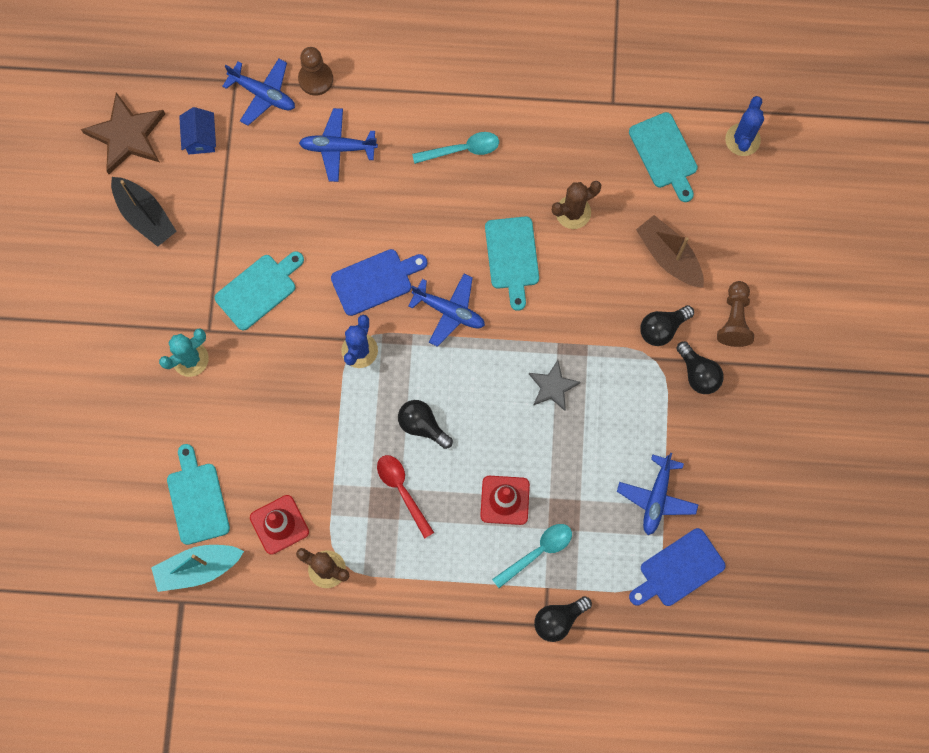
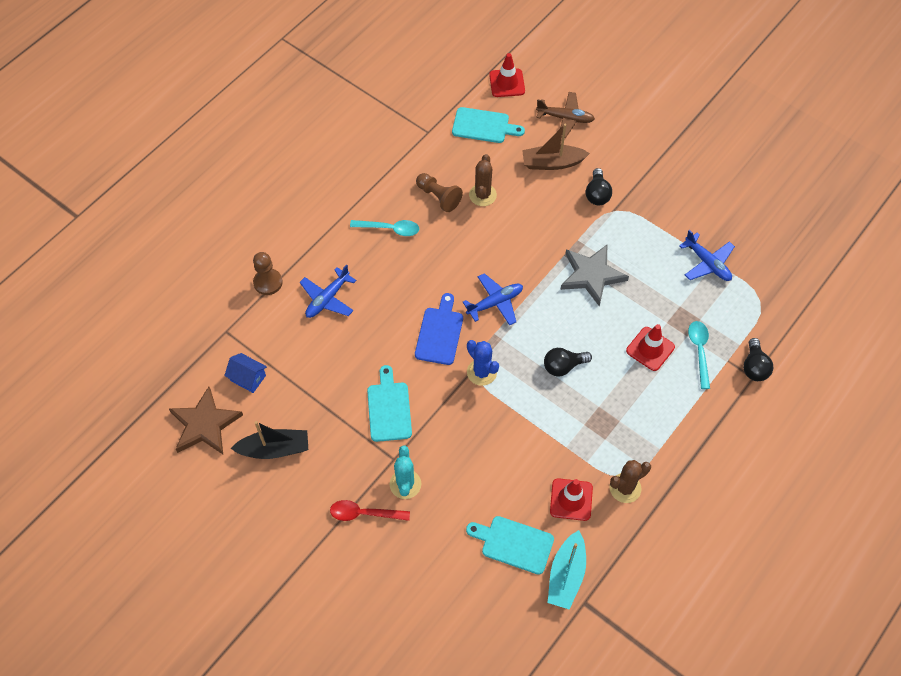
camera: 55 degrees left, 15 degrees down
blue plane [222,59,295,125] -> none
red spoon [377,455,434,539] -> red spoon moved to [330,500,410,521]
turquoise spoon [412,132,499,164] -> turquoise spoon turned 75 degrees clockwise [350,220,419,236]
turquoise cutting board [485,216,539,311] -> none
grey star [529,360,581,411] -> grey star [560,245,629,307], size x1.67
blue cutting board [629,528,726,606] -> none
black light bulb [676,341,724,394] -> none
brown pawn [717,281,754,347] -> brown pawn moved to [416,173,463,212]
blue cactus [725,96,764,156] -> red traffic cone [489,53,525,97]
none -> brown plane [536,92,595,138]

